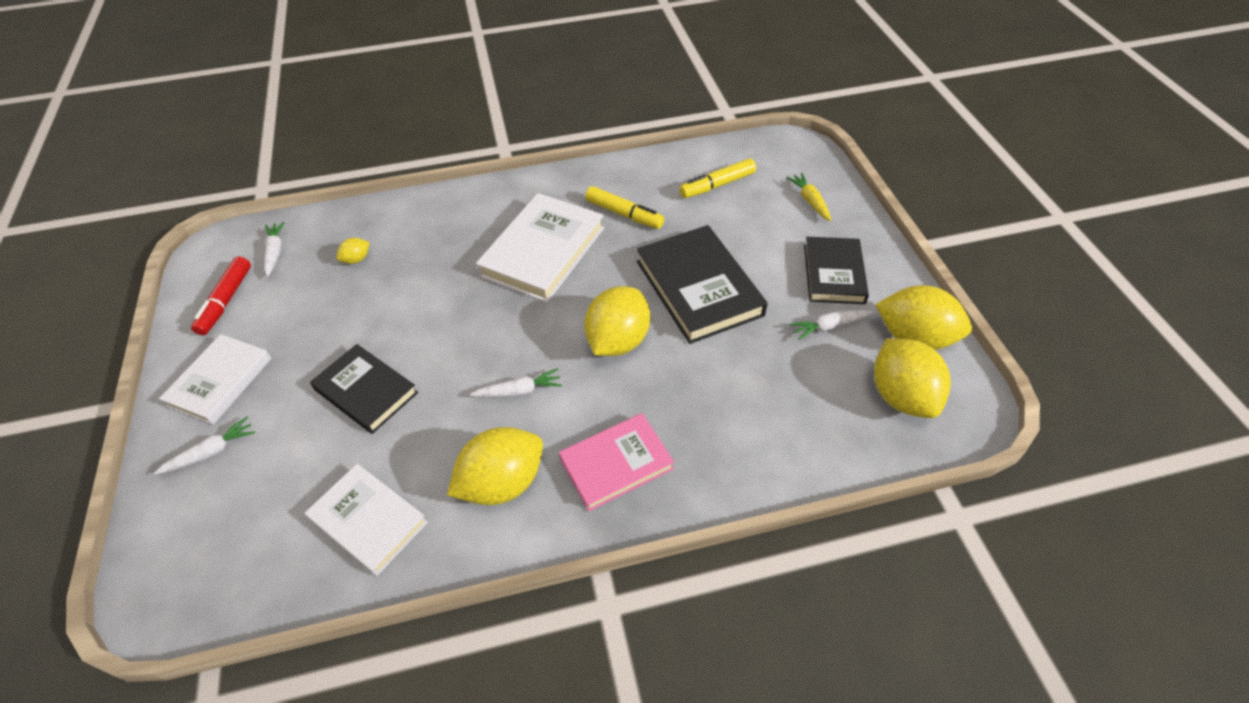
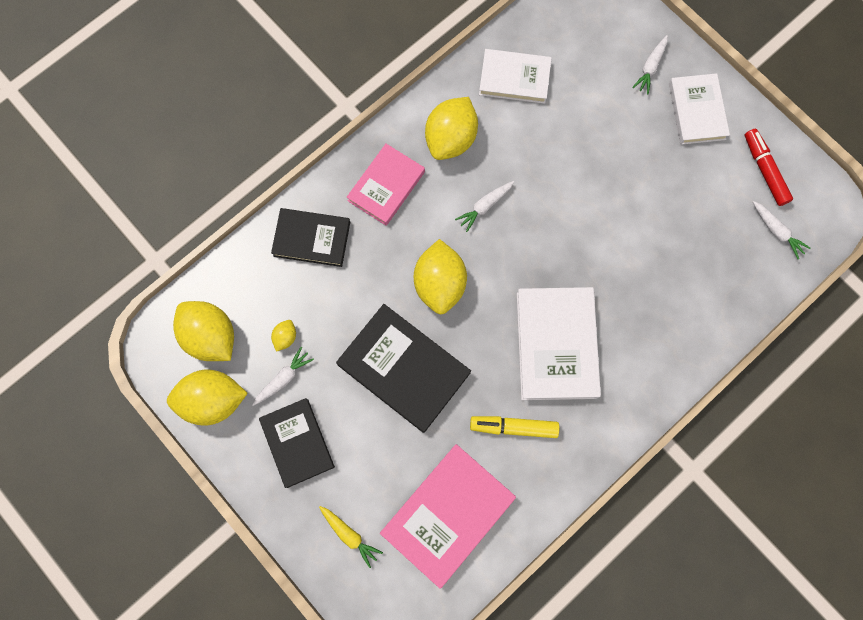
camera: 150 degrees right, 25 degrees up
black book [310,344,418,434] -> black book moved to [271,208,350,267]
yellow lemon [336,238,370,264] -> yellow lemon moved to [271,320,296,352]
yellow marker [679,159,756,198] -> pink book [380,444,516,589]

